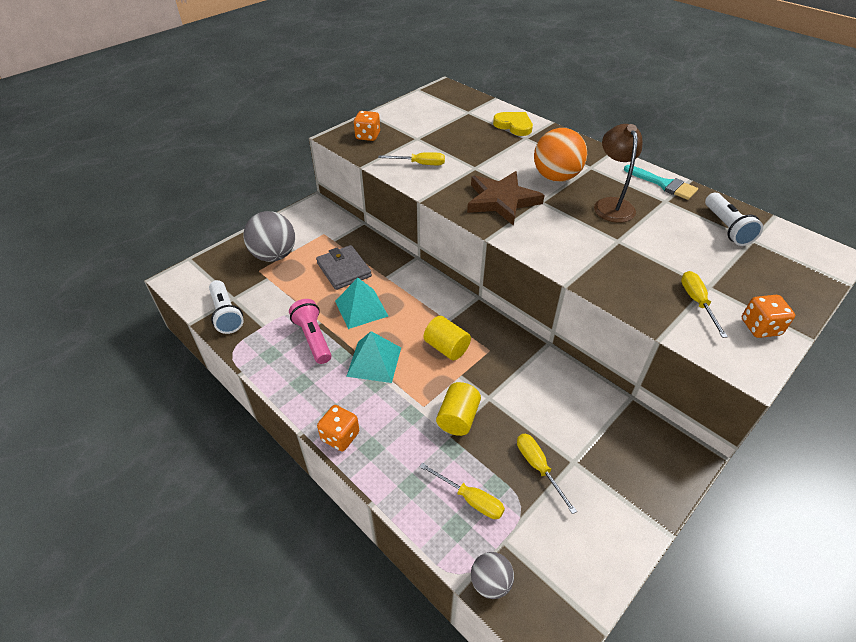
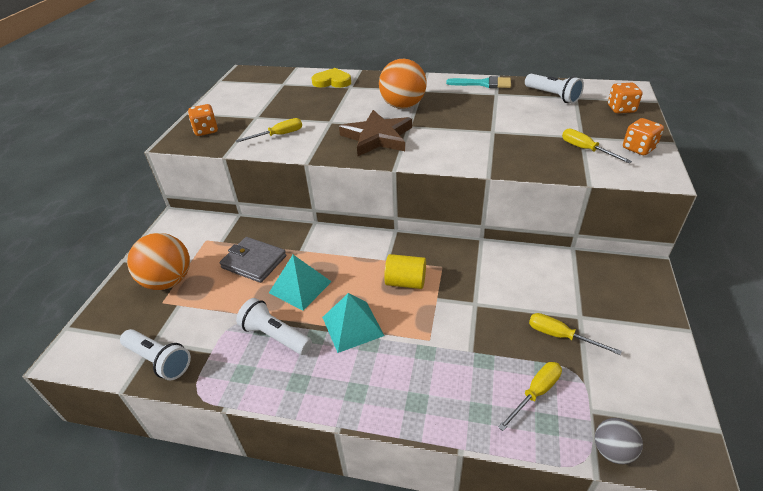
camera: 30 degrees left, 5 degrees down
grey ball [243,211,295,262] -> orange ball [127,233,190,290]
pink flashlight [289,299,331,364] -> white flashlight [236,298,312,355]
orange dice [317,405,359,451] -> orange dice moved to [608,83,642,113]
yellow screwdriver [419,463,505,519] -> yellow screwdriver turned 45 degrees counterclockwise [498,362,562,431]
yellow cylinder [436,382,481,436] -> none
brown lamp [594,124,642,223] -> none

